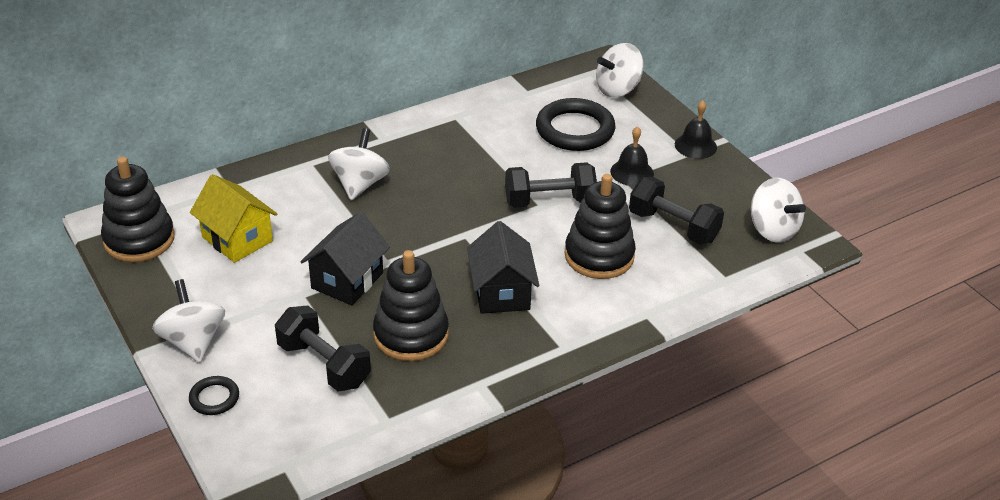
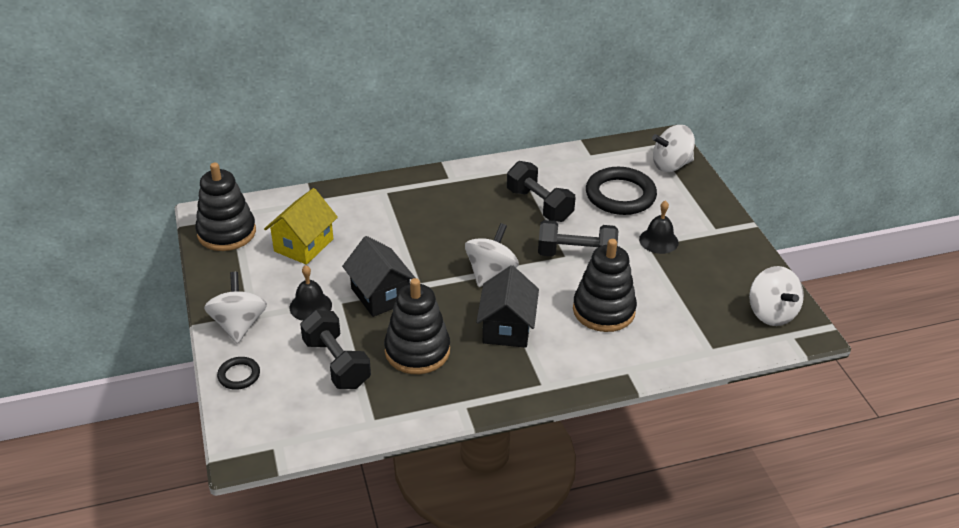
camera: 15 degrees right, 0 degrees up
yellow house [190,174,277,263] -> yellow house turned 60 degrees clockwise [264,188,338,265]
black house [300,212,390,305] -> black house turned 75 degrees counterclockwise [342,236,415,317]
white spinning top [328,128,390,200] -> white spinning top moved to [465,223,519,287]
black dumbbell [629,177,724,245] -> black dumbbell moved to [507,161,575,222]
black bell [675,100,717,159] -> black bell moved to [290,265,332,321]

